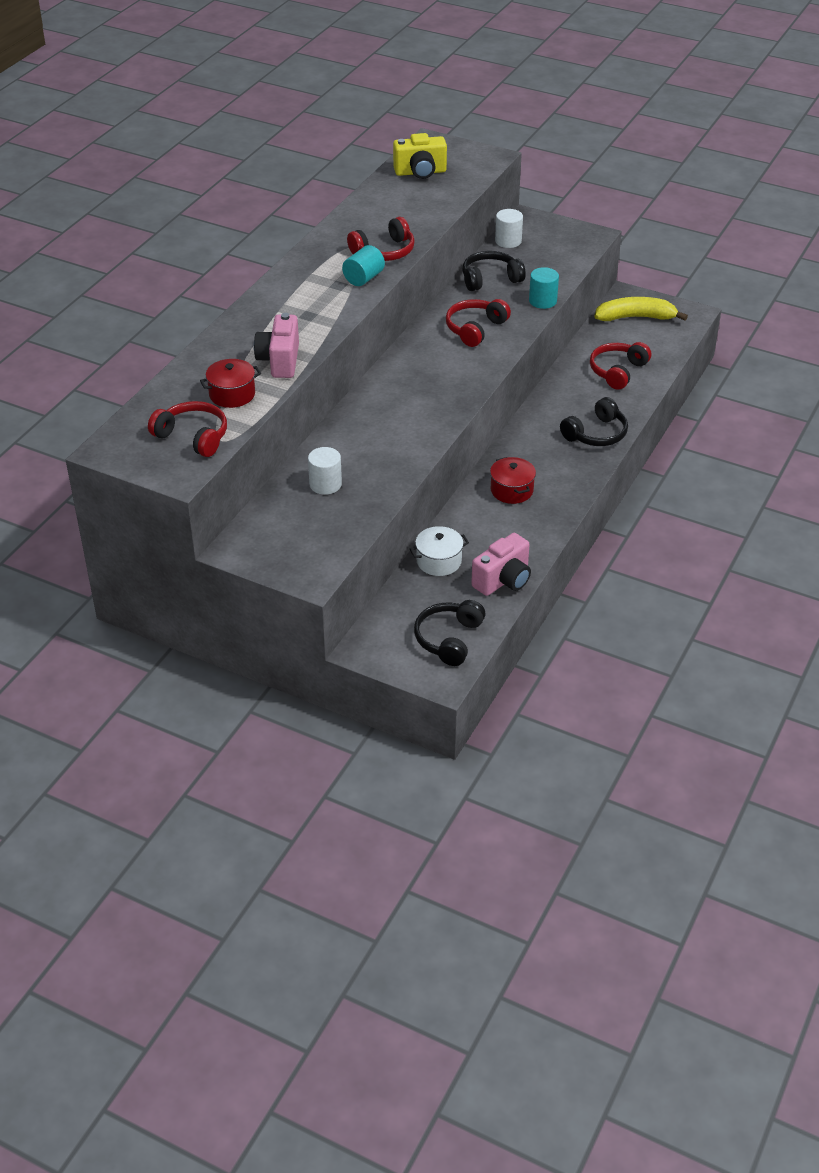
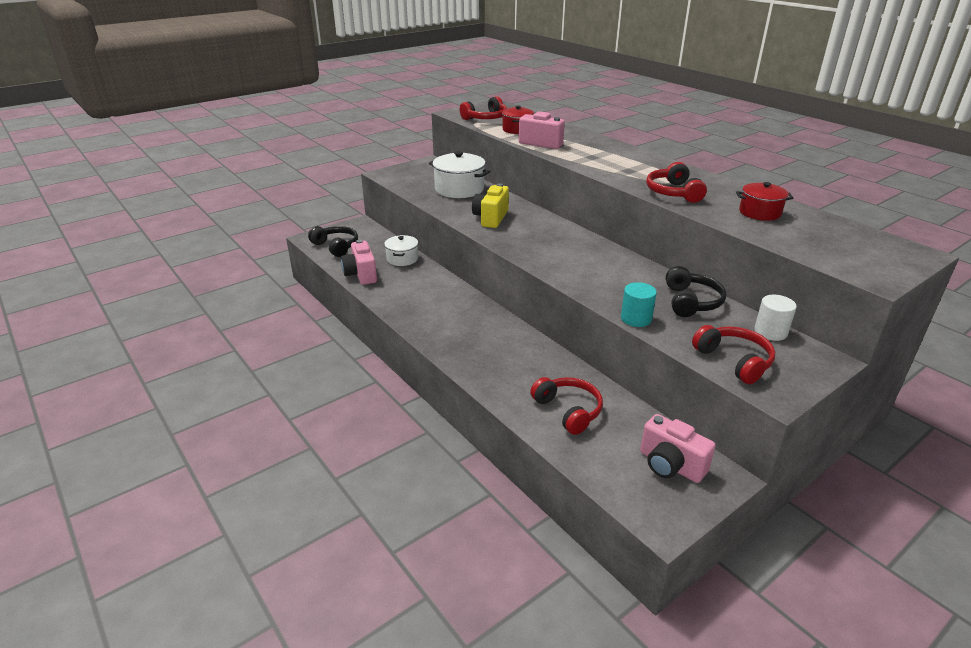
camera: 115 degrees right, 10 degrees down
white cylinder [308,447,342,495] -> white pot [429,151,490,198]
turquoise cylinder [342,245,385,286] -> none
yellow camera [393,133,447,179] -> yellow camera moved to [472,183,509,228]
red headphones [446,299,511,347] -> red headphones moved to [692,325,775,384]
red pot [490,457,536,504] -> red pot moved to [736,182,793,221]
black headphones [560,397,628,446] -> none
yellow banana [594,297,688,321] -> pink camera [640,414,716,483]

